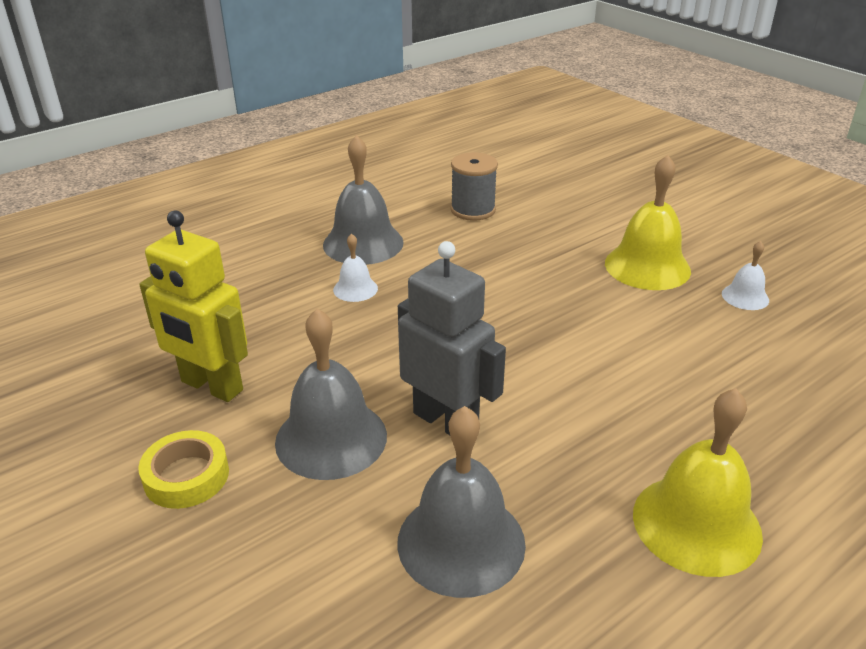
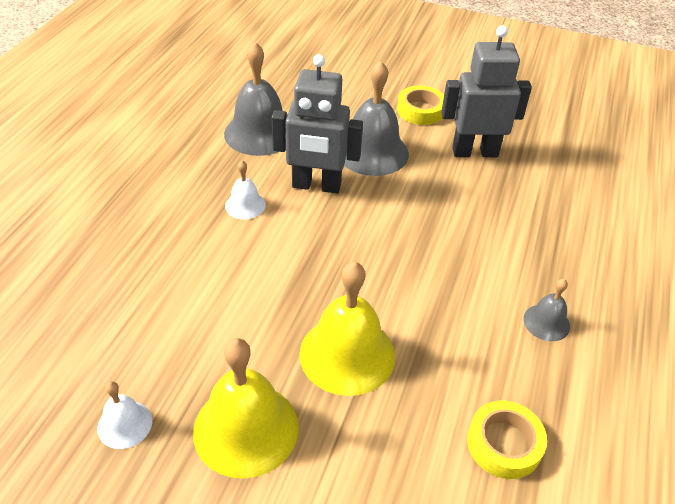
camera: 145 degrees right, 10 degrees up
yellow robot [139,210,248,402] -> grey robot [441,25,532,157]
grey bell [323,135,404,265] -> grey bell [523,279,570,341], size x0.51
white bell [333,233,378,302] -> white bell moved to [225,161,266,220]
grey spool [451,152,498,221] -> yellow tape [467,401,547,479]
yellow bell [633,388,763,577] -> yellow bell moved to [300,261,395,396]

